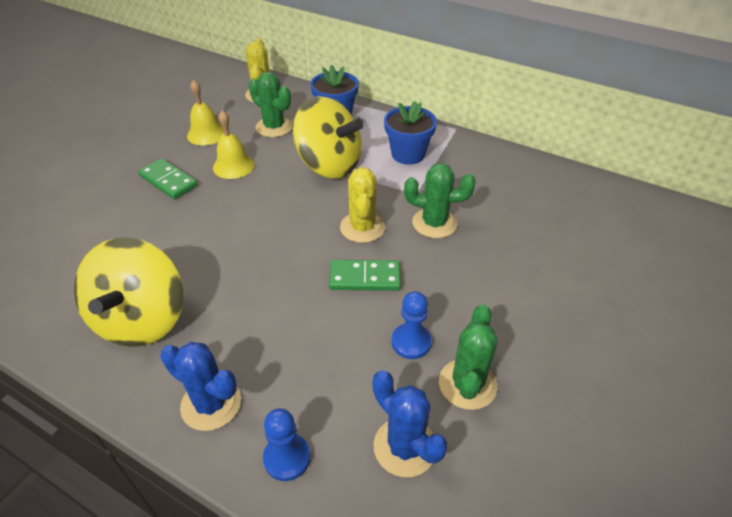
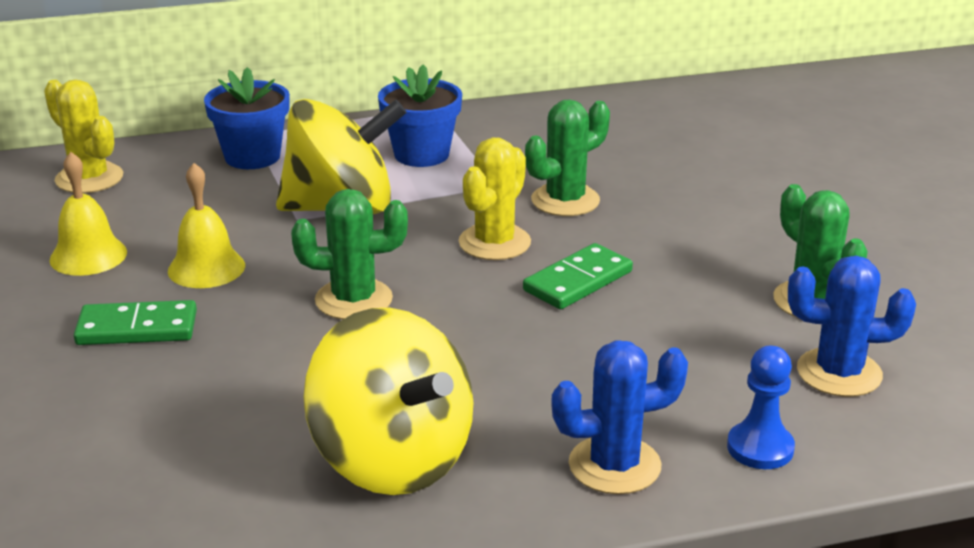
camera: 45 degrees left, 15 degrees down
green cactus [249,72,293,137] -> green cactus moved to [291,189,408,319]
yellow cactus [340,167,385,243] -> yellow cactus turned 75 degrees clockwise [459,137,531,260]
blue pawn [392,291,432,359] -> none

